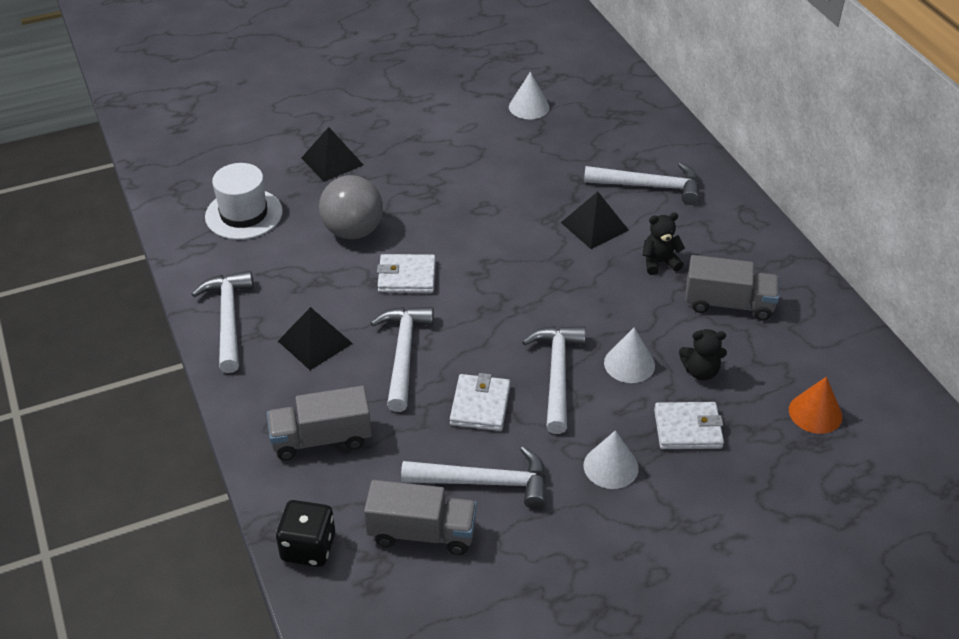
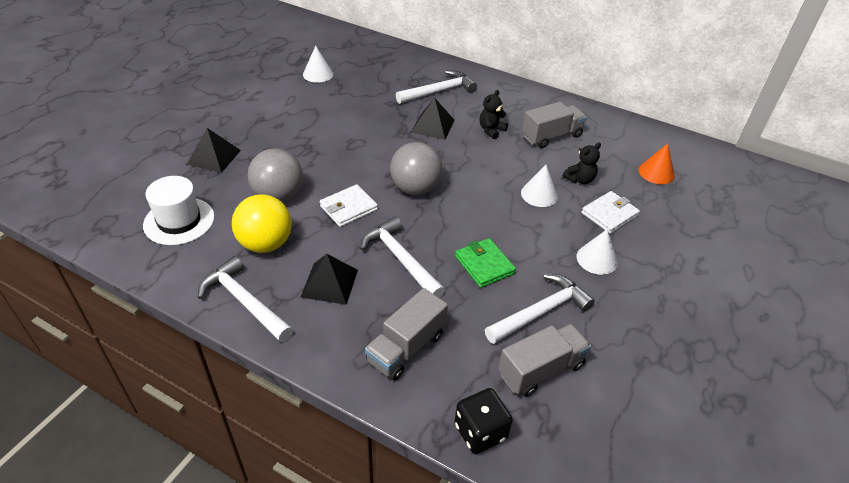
camera: 40 degrees left, 0 degrees up
white wallet [450,373,510,431] -> green wallet [455,238,516,288]
white hammer [522,326,586,434] -> none
none -> yellow ball [232,194,292,253]
none -> grey ball [390,142,443,195]

